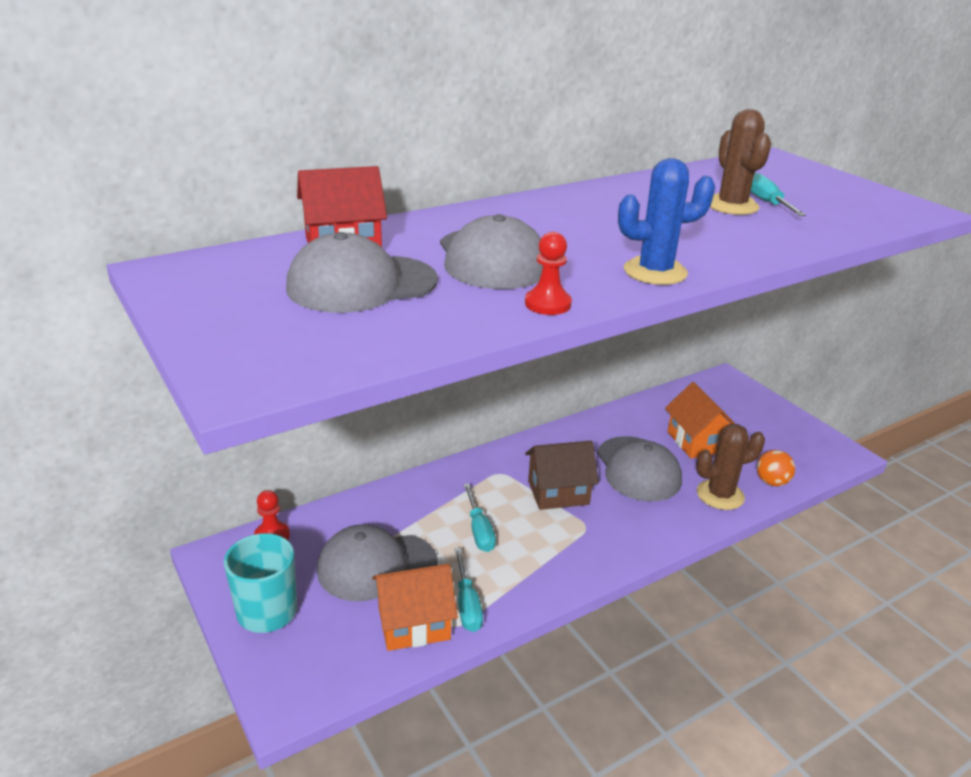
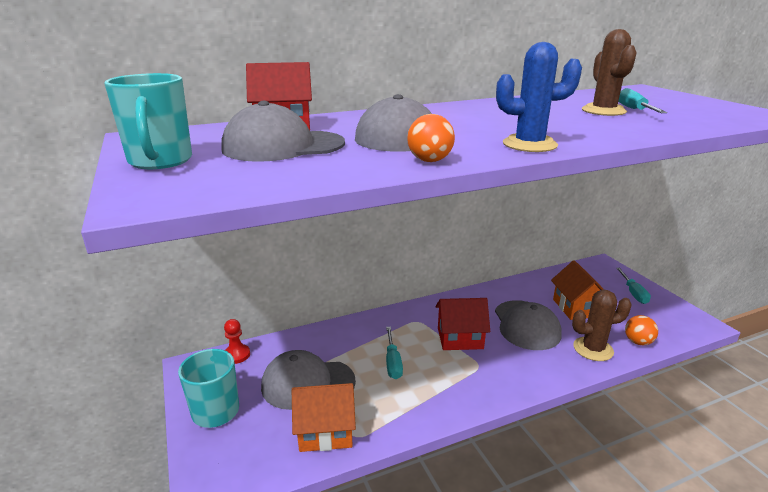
camera: 10 degrees right, 5 degrees down
turquoise screwdriver [454,548,483,632] -> turquoise screwdriver moved to [616,268,651,304]
red pawn [525,232,572,315] -> orange ball [407,114,455,162]
brown house [525,441,599,510] -> red house [435,298,490,350]
none -> turquoise mug [104,73,192,169]

